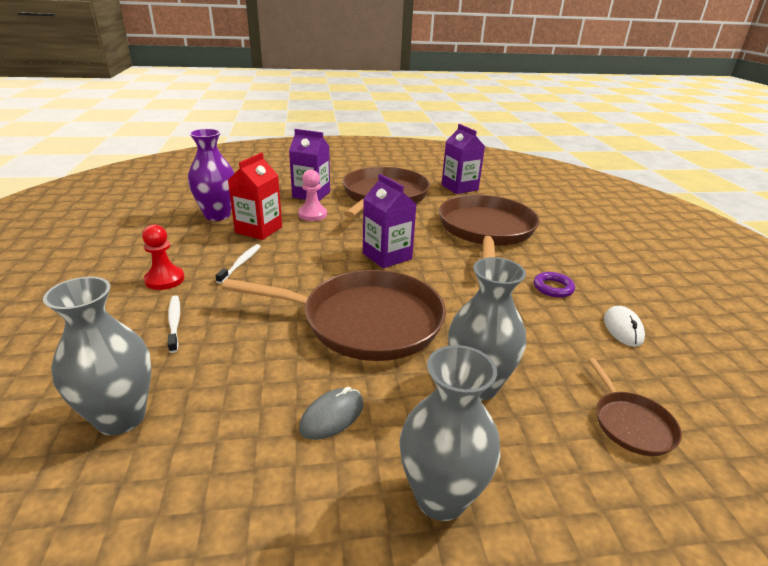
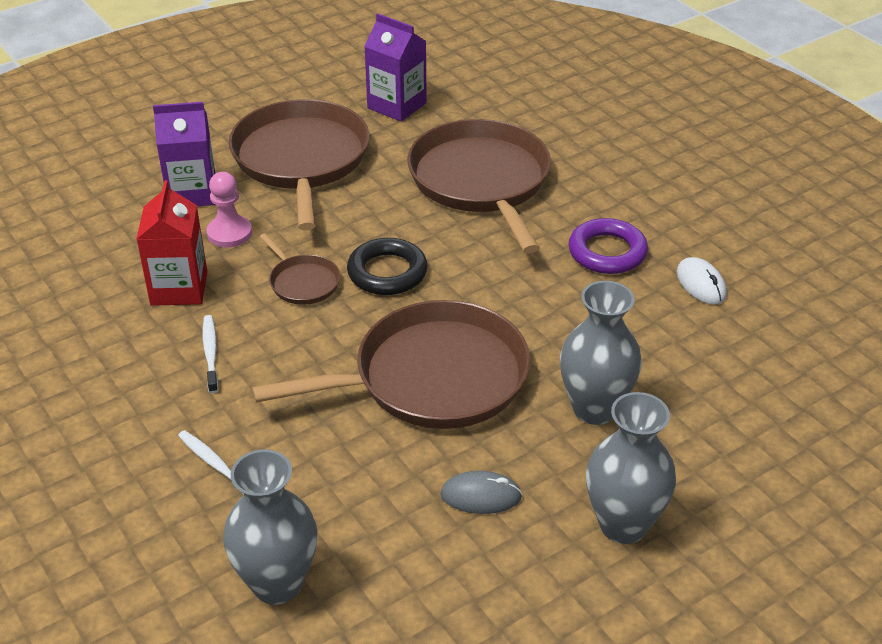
camera: 25 degrees left, 10 degrees up
red pawn [142,224,185,290] -> none
purple vase [188,129,234,221] -> none
grey mouse [299,387,364,440] -> grey mouse turned 75 degrees clockwise [440,471,522,514]
purple carton [363,174,416,268] -> black ring [347,238,427,295]
purple ring [534,272,575,298] -> purple ring [569,218,648,274], size x1.54
brown pan [588,358,682,456] -> brown pan moved to [260,233,340,305]

